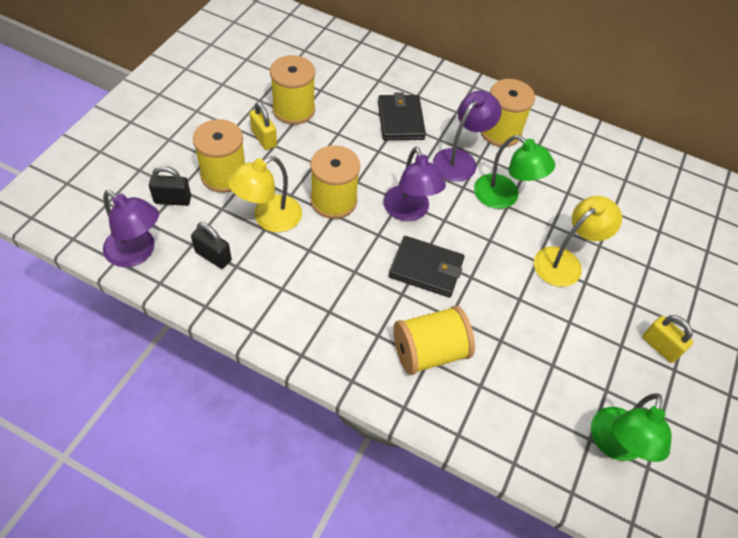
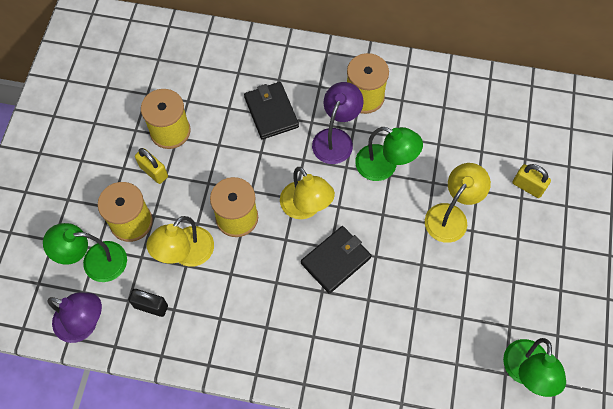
camera: 10 degrees left, 10 degrees up
black padlock [149,166,191,206] -> green lamp [43,223,127,282]
purple lamp [383,147,446,221] -> yellow lamp [280,167,335,219]
black wallet [389,236,465,298] -> black wallet turned 45 degrees counterclockwise [301,226,372,294]
yellow spool [393,306,475,375] -> none
yellow padlock [642,315,693,363] -> yellow padlock moved to [513,164,551,198]

